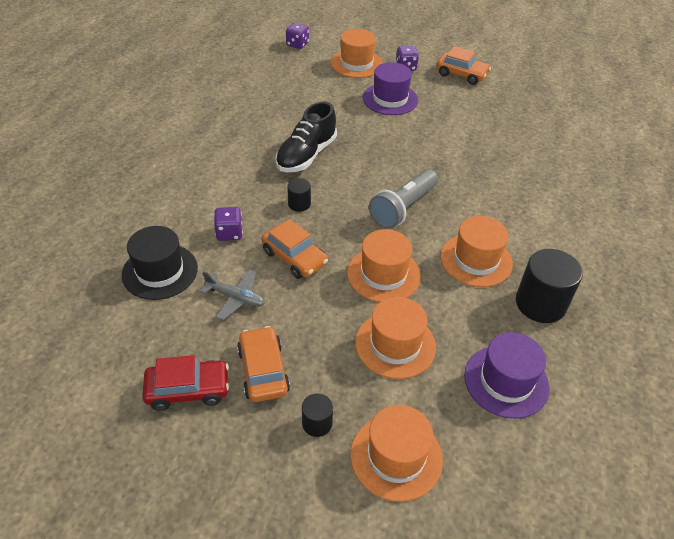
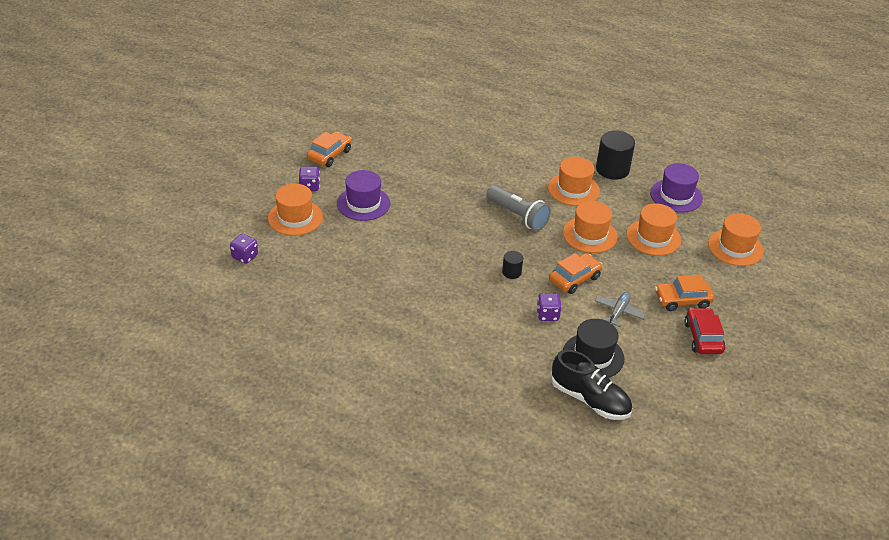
camera: 85 degrees left, 5 degrees down
black shoe [275,102,337,172] -> black shoe moved to [551,350,632,420]
black cylinder [302,393,333,437] -> none

